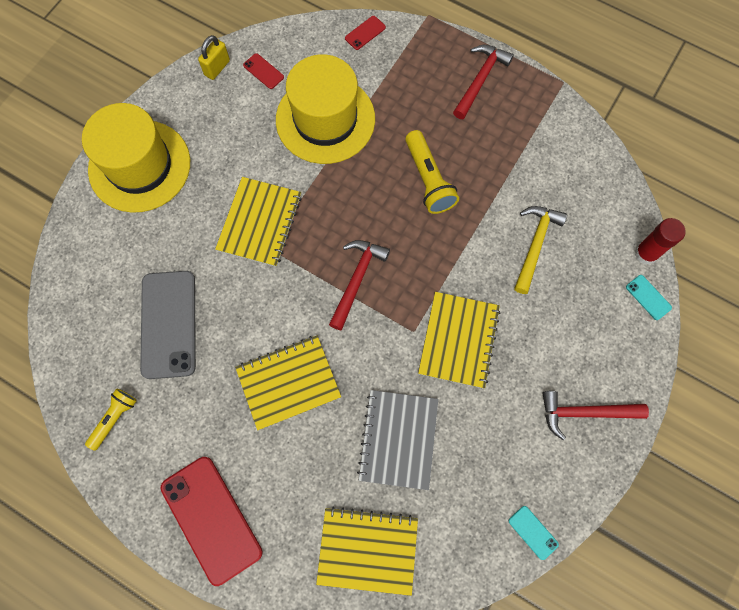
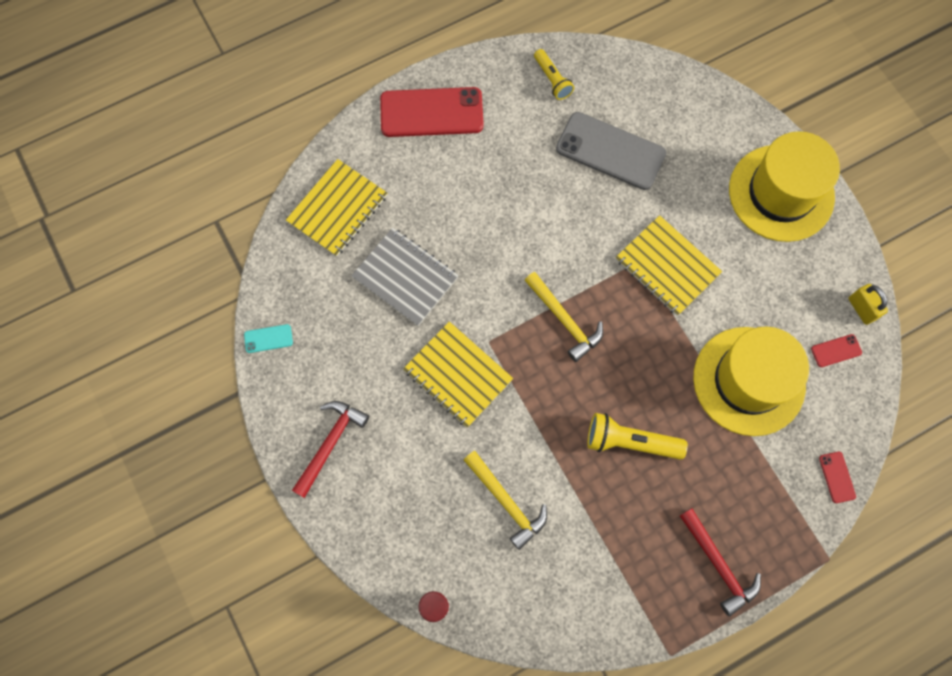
camera: 120 degrees right, 0 degrees up
yellow notebook [235,336,341,430] -> none
red hammer [329,240,390,330] -> yellow hammer [524,272,603,362]
turquoise phone [626,275,672,320] -> none

